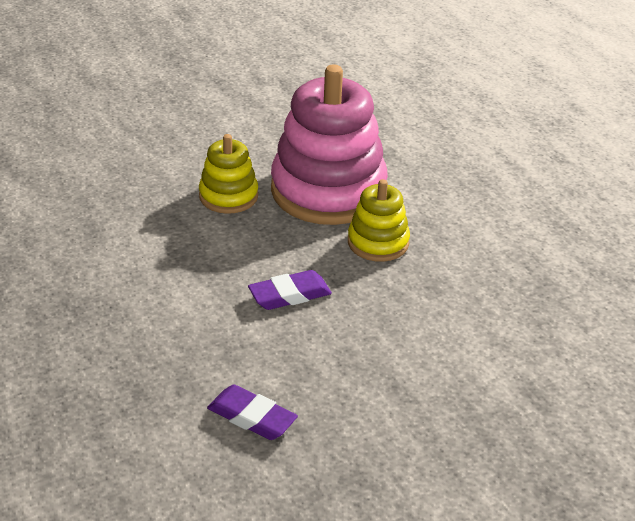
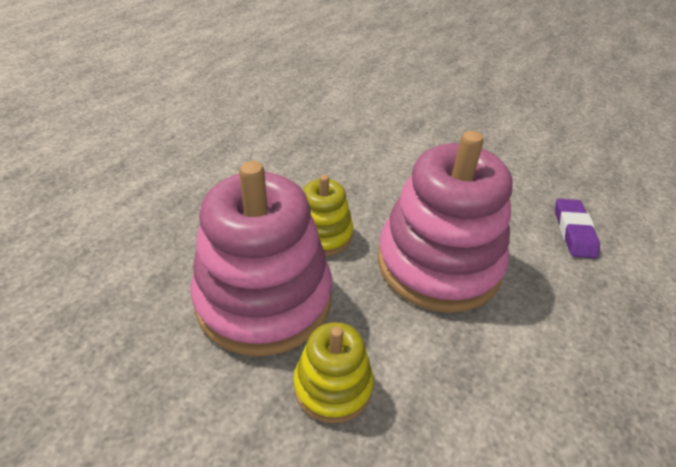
camera: 120 degrees left, 5 degrees up
purple eraser [248,270,332,310] -> pink stacking toy [377,131,513,313]

